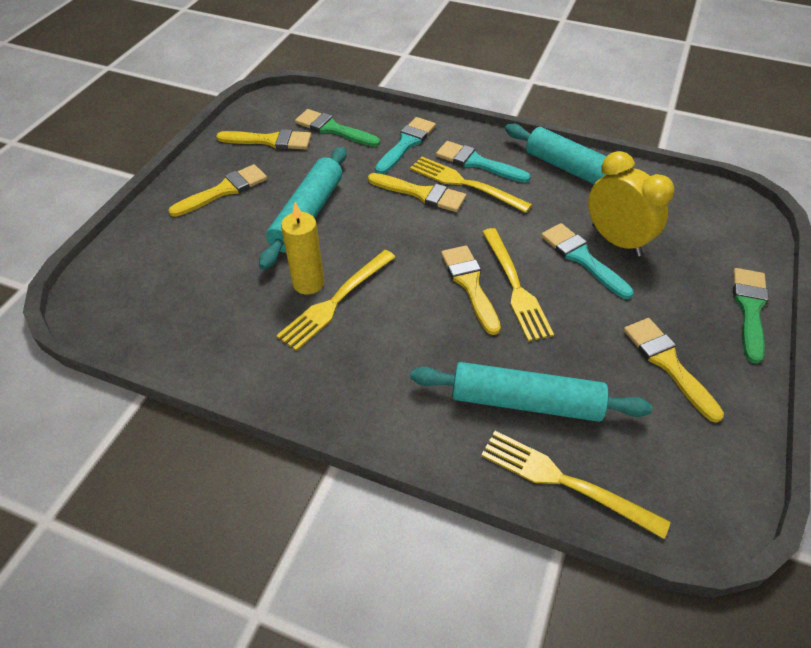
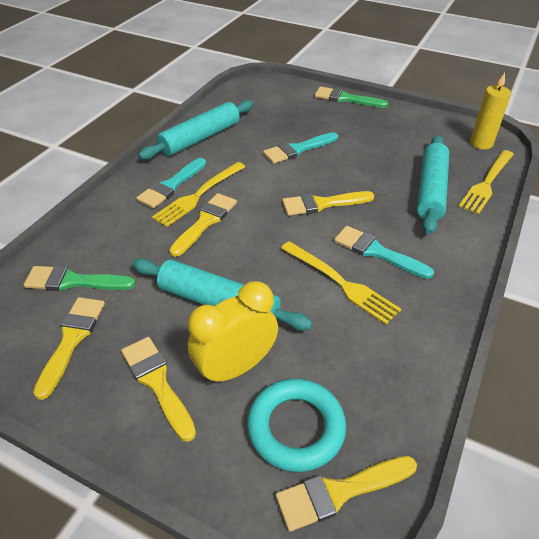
camera: 85 degrees left, 5 degrees down
yellow candle [281,202,324,294] -> yellow candle moved to [470,73,511,150]
green brush [295,109,380,147] -> green brush turned 60 degrees clockwise [24,265,135,291]
turquoise brush [375,117,436,174] -> turquoise brush moved to [334,226,434,279]
yellow fork [482,228,554,341] -> none
yellow clock [588,151,674,257] -> yellow clock moved to [188,281,278,385]
yellow brush [624,318,724,423] -> yellow brush moved to [276,456,417,532]
none -> turquoise ring [247,379,346,472]

